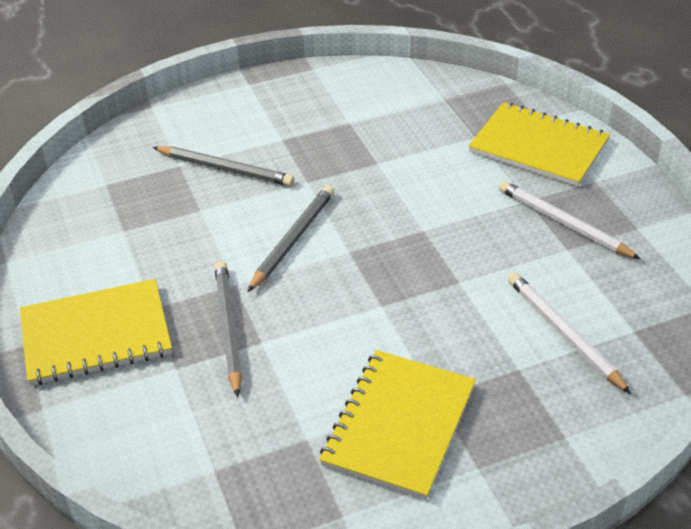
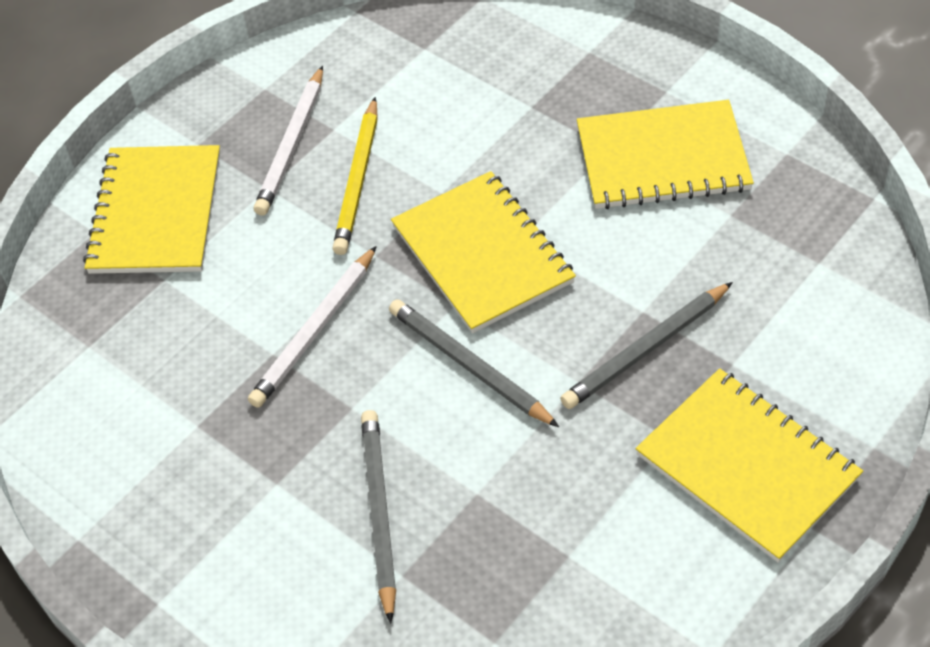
camera: 115 degrees left, 10 degrees up
grey pencil [248,185,334,292] -> grey pencil turned 45 degrees clockwise [389,299,559,427]
white pencil [508,273,631,394] -> white pencil moved to [248,246,377,408]
none -> yellow pencil [332,97,378,255]
none -> yellow notebook [391,171,576,333]

